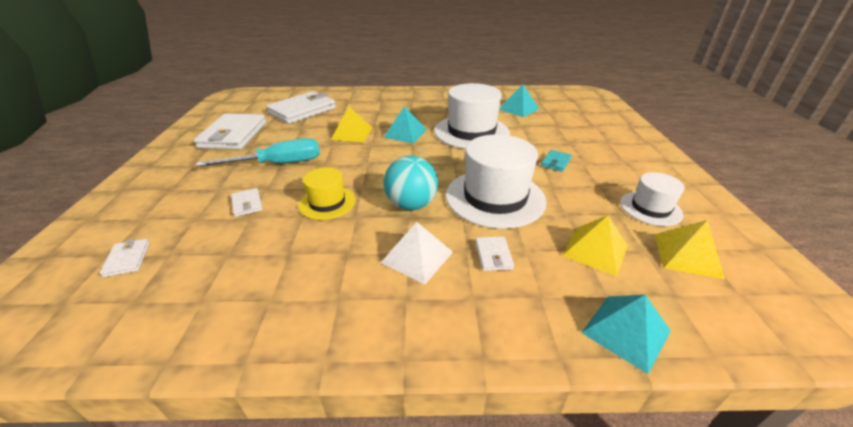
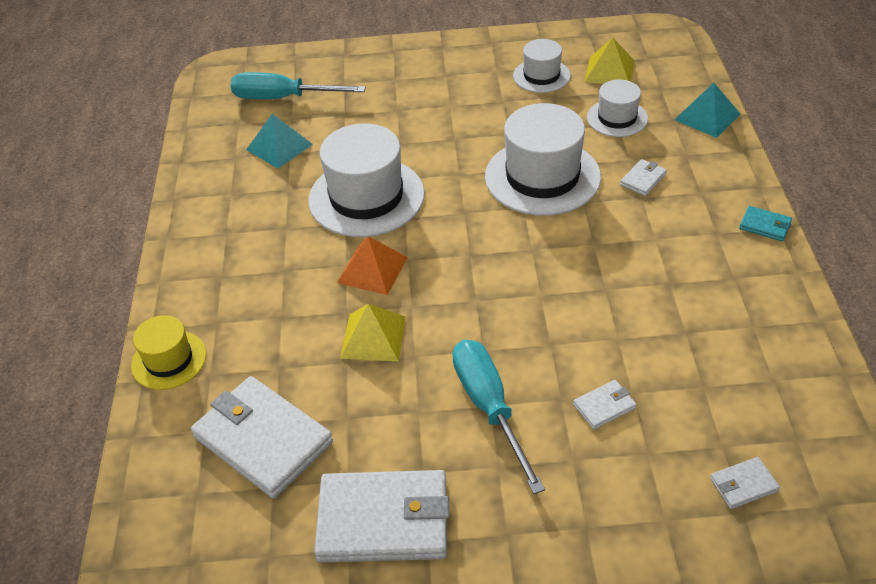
camera: 90 degrees left, 10 degrees up
yellow hat [298,167,356,220] -> yellow hat moved to [131,315,206,390]
white pyramid [381,222,453,284] -> none
turquoise pyramid [383,106,427,144] -> orange pyramid [337,236,408,295]
turquoise ball [384,156,438,210] -> none
white wallet [475,236,514,271] -> white wallet turned 45 degrees counterclockwise [620,159,667,196]
turquoise wallet [541,150,572,172] -> turquoise wallet moved to [739,206,792,241]
yellow pyramid [562,215,628,276] -> white hat [587,79,648,137]
none -> turquoise screwdriver [231,72,366,99]

